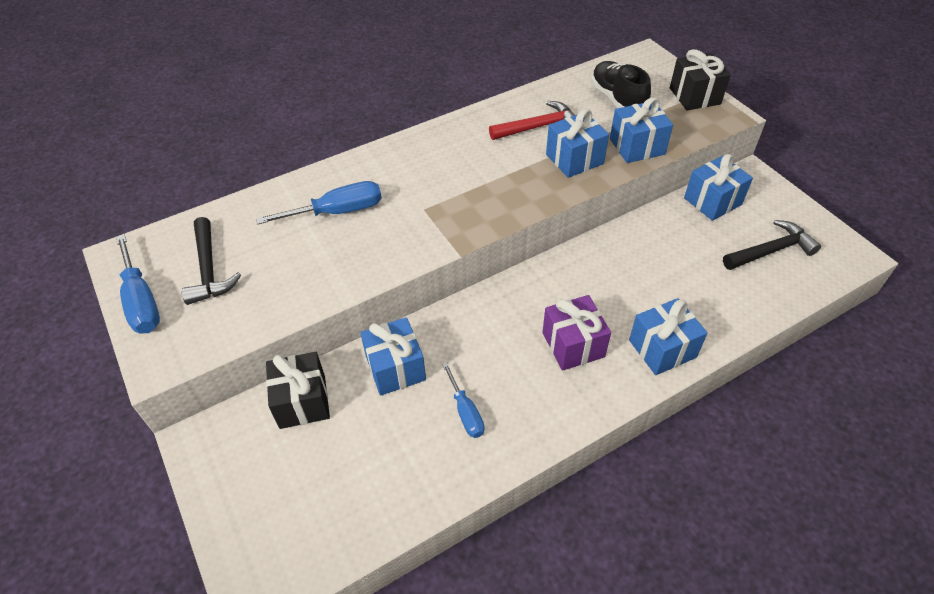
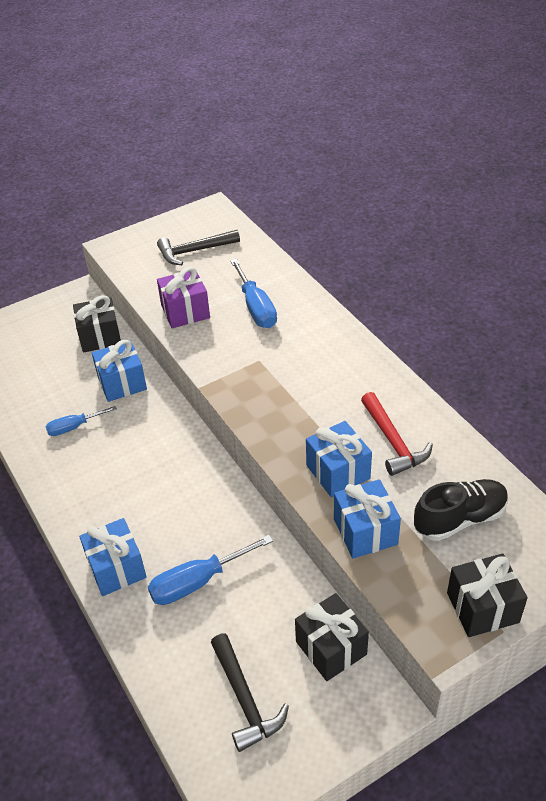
camera: 90 degrees right, 5 degrees down
blue screwdriver [116,234,160,334] -> blue screwdriver moved to [148,535,273,605]
purple gift [542,295,611,371] -> purple gift moved to [157,267,210,328]
blue gift [684,154,753,221] -> black gift [295,593,369,681]

